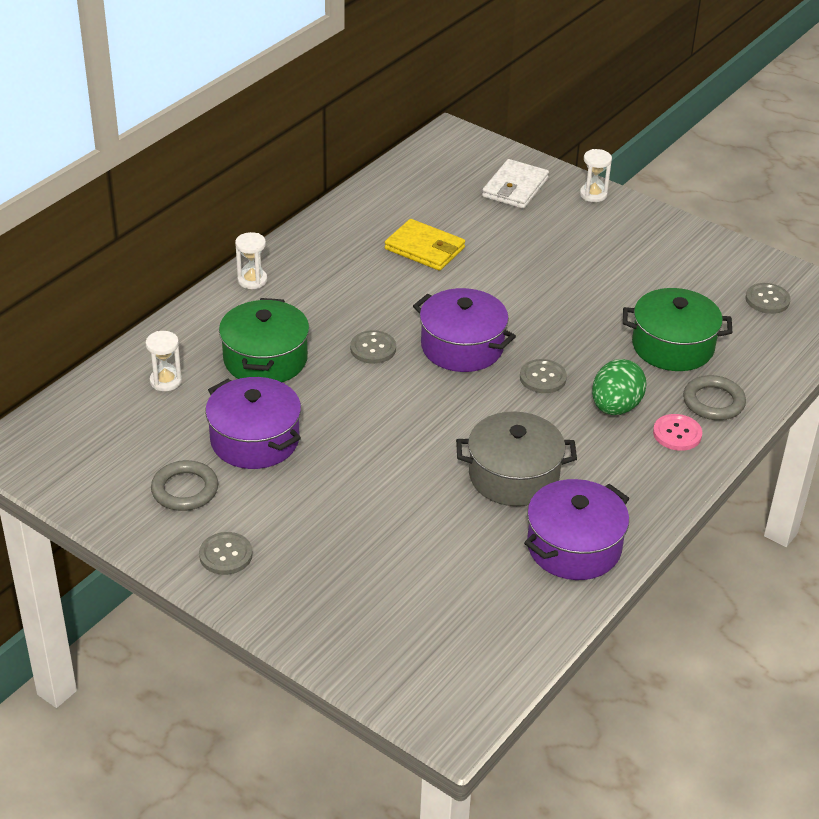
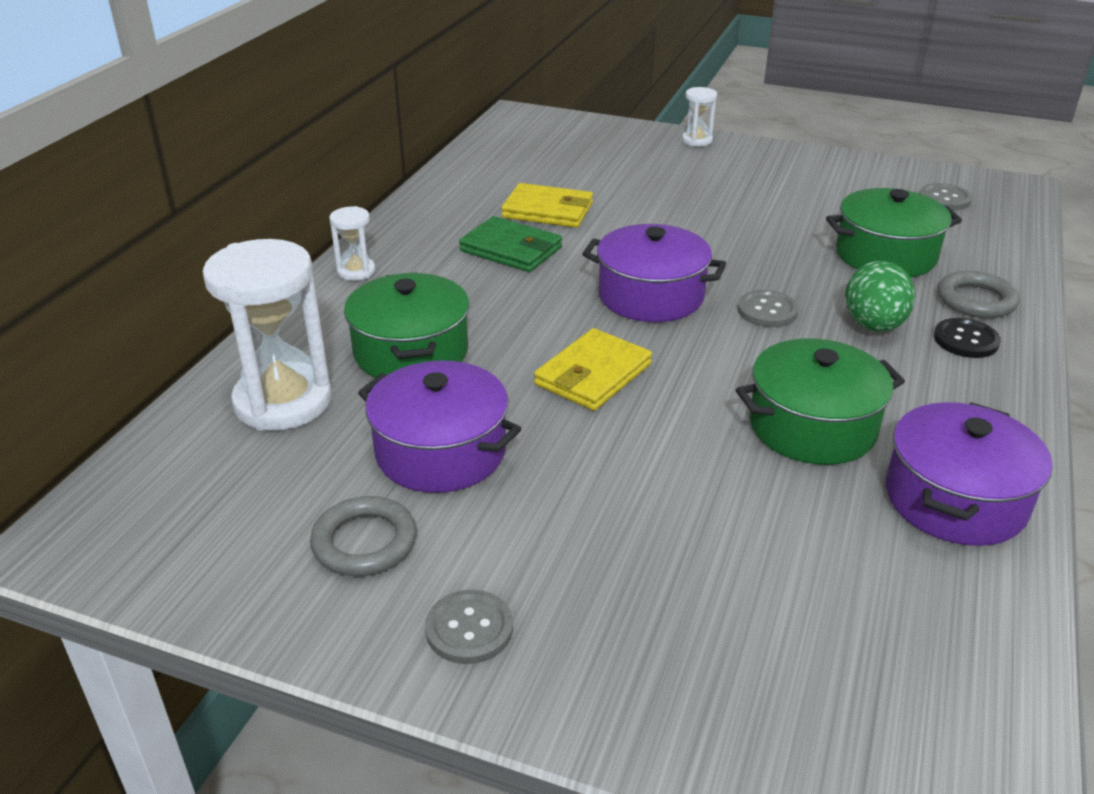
camera: 15 degrees left, 5 degrees down
white hourglass [146,331,182,391] -> white hourglass [203,239,332,431], size x2.10
grey button [350,330,396,364] -> none
grey pot [456,411,577,506] -> green pot [736,338,905,465]
white wallet [482,159,549,209] -> none
pink button [653,414,702,451] -> black button [934,318,1001,358]
none -> green wallet [459,216,562,272]
none -> yellow wallet [534,328,652,411]

